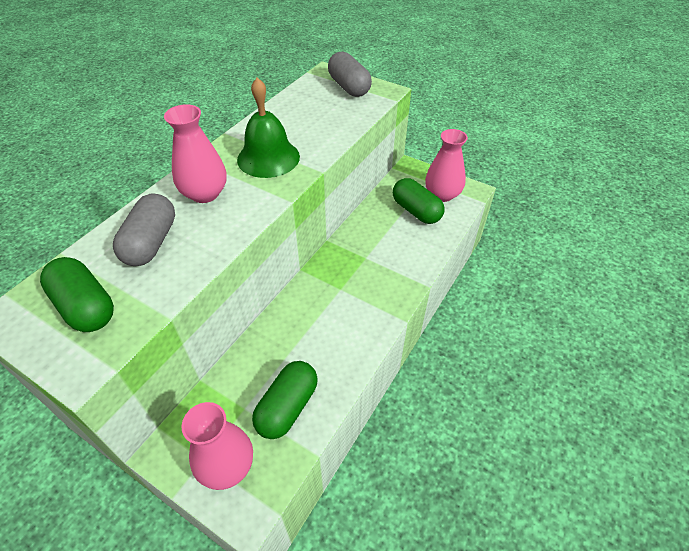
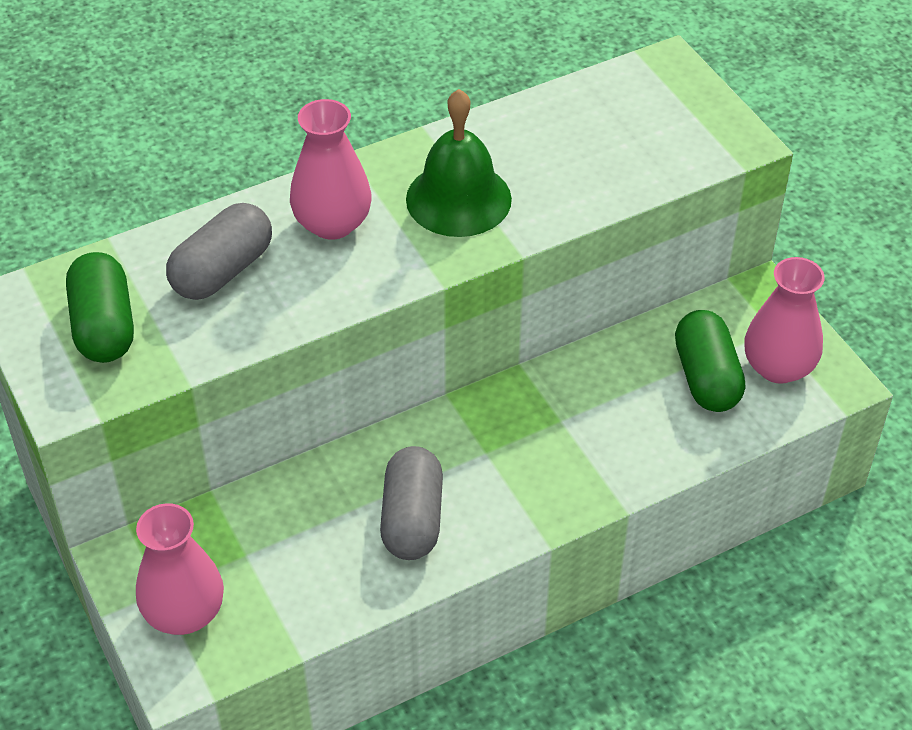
camera: 30 degrees right, 0 degrees up
green capsule [252,361,318,439] -> none
grey capsule [328,52,372,97] -> grey capsule moved to [380,446,443,560]

